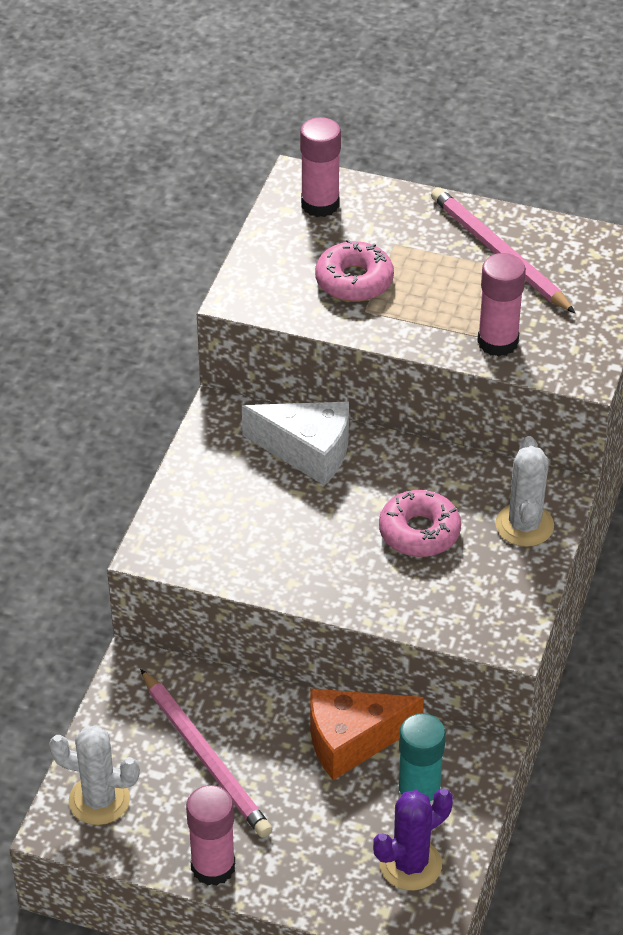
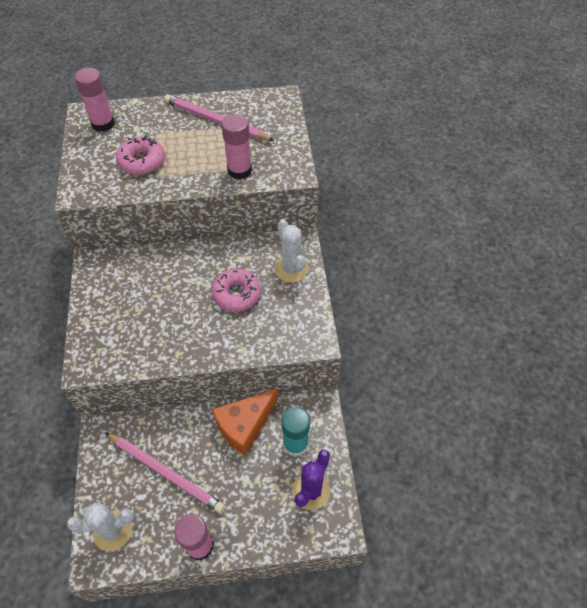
camera: 25 degrees left, 10 degrees up
white cheese [242,402,349,486] -> none

